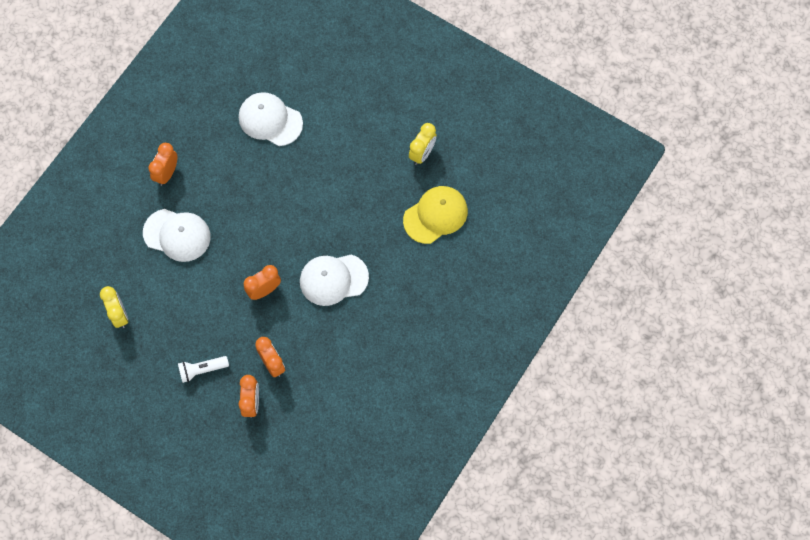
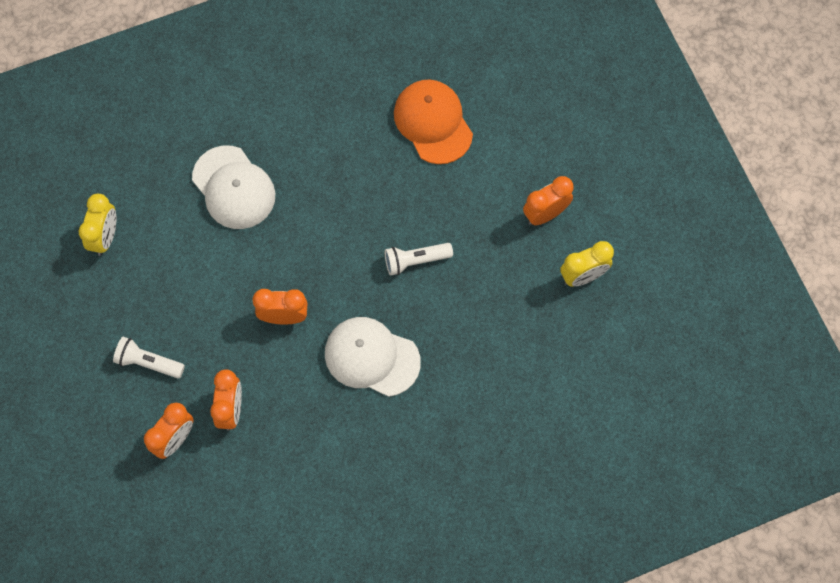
camera: 35 degrees right, 0 degrees up
orange clock [148,143,177,186] -> orange clock moved to [523,176,574,225]
white cap [239,92,303,146] -> orange cap [394,80,473,164]
yellow cap [403,186,468,244] -> none
none -> white flashlight [385,243,453,276]

